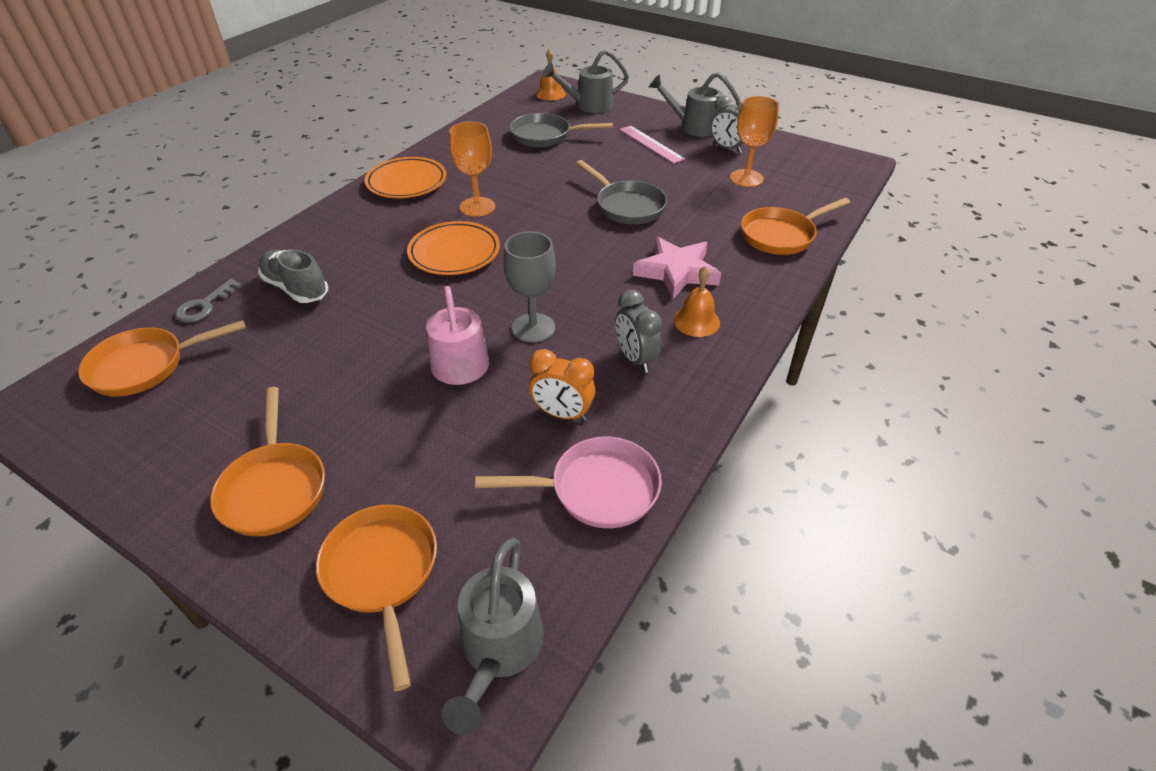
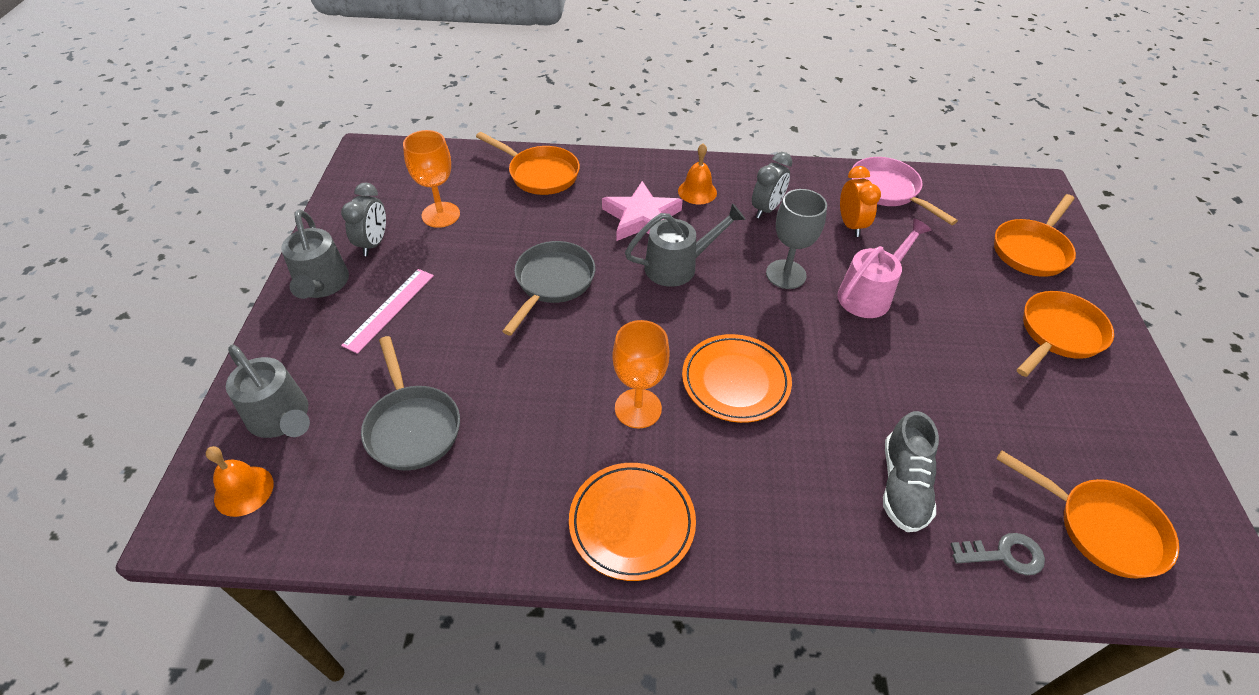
camera: 120 degrees left, 5 degrees up
grey watering can [442,538,544,735] -> grey watering can moved to [625,203,746,287]

